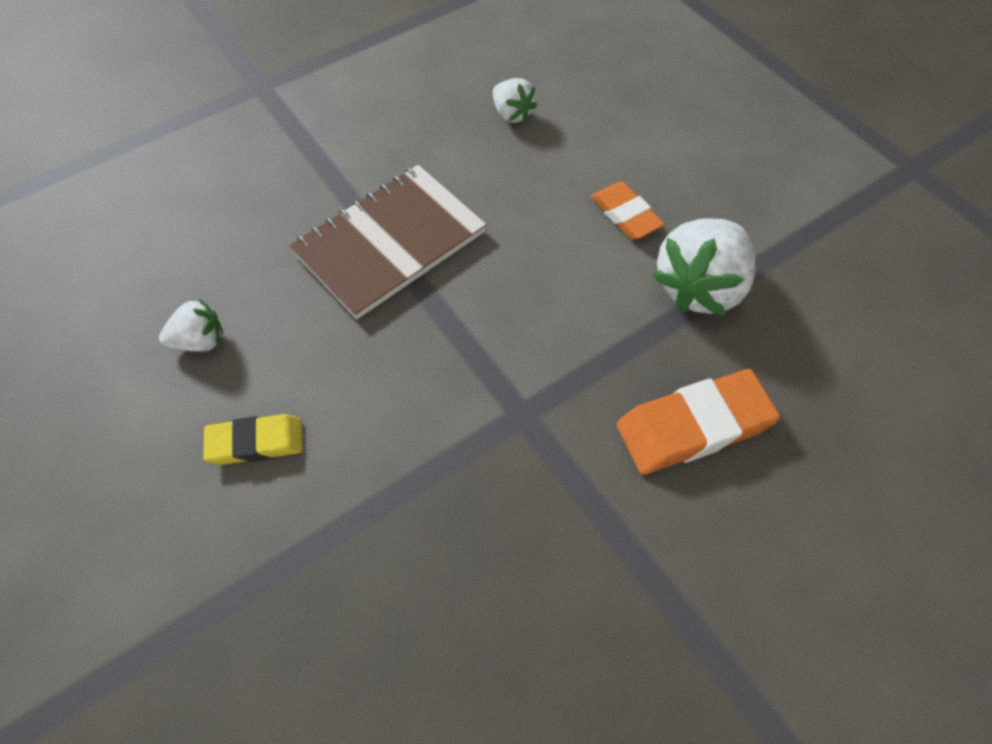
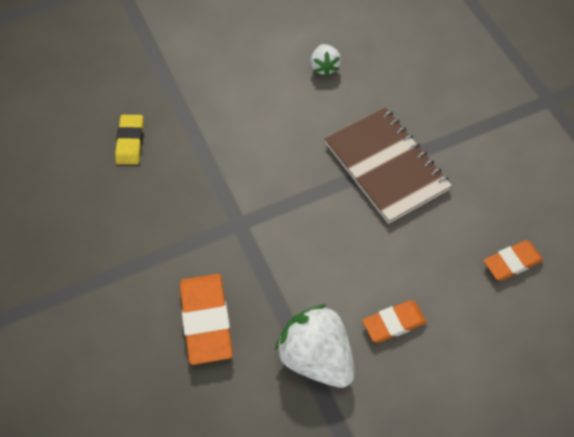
camera: 100 degrees right, 0 degrees up
yellow eraser [203,414,303,465] -> yellow eraser moved to [115,115,144,164]
white strawberry [493,78,537,123] -> orange eraser [484,240,543,281]

